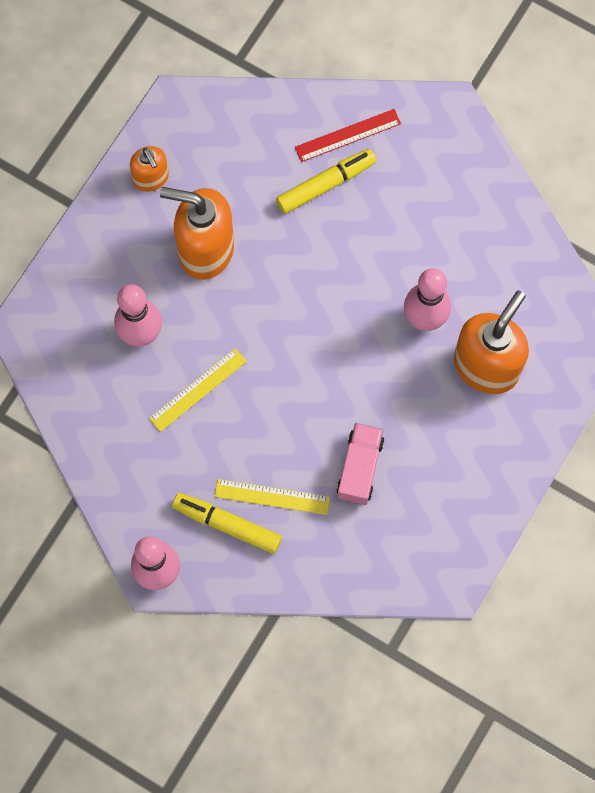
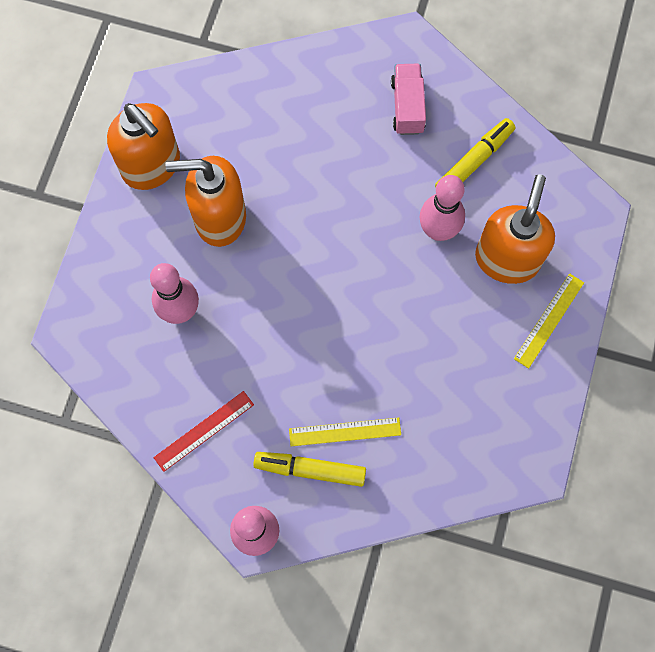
camera: 15 degrees left, 0 degrees up
orange soap dispenser [130,146,169,192] -> orange soap dispenser [107,103,180,190], size x1.82
yellow ruler [149,348,247,432] -> yellow ruler moved to [514,273,584,369]
yellow marker [276,149,376,214] -> yellow marker moved to [435,118,515,187]
red ruler [295,109,401,162] -> red ruler moved to [153,391,254,472]
pink truck [337,423,384,505] -> pink truck moved to [391,64,426,135]

